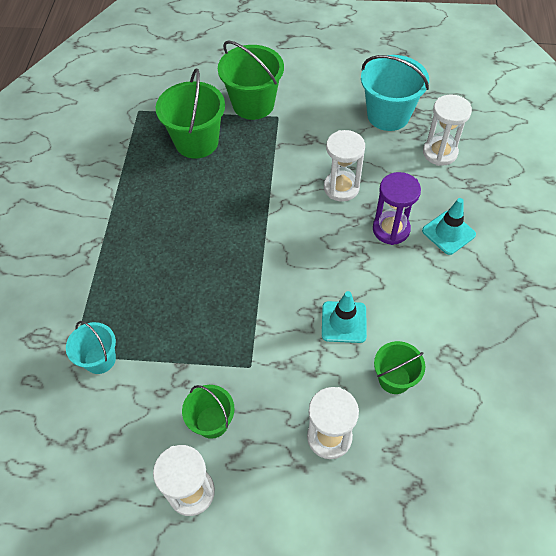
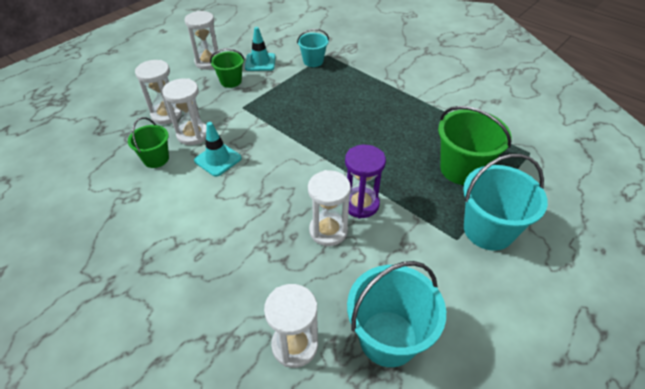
camera: 125 degrees right, 10 degrees down
green bucket [218,40,284,120] -> turquoise bucket [463,154,548,251]
purple hourglass [373,172,421,245] -> purple hourglass moved to [345,145,386,218]
turquoise traffic cone [422,198,476,255] -> turquoise traffic cone moved to [245,27,276,71]
none -> white hourglass [162,78,207,145]

